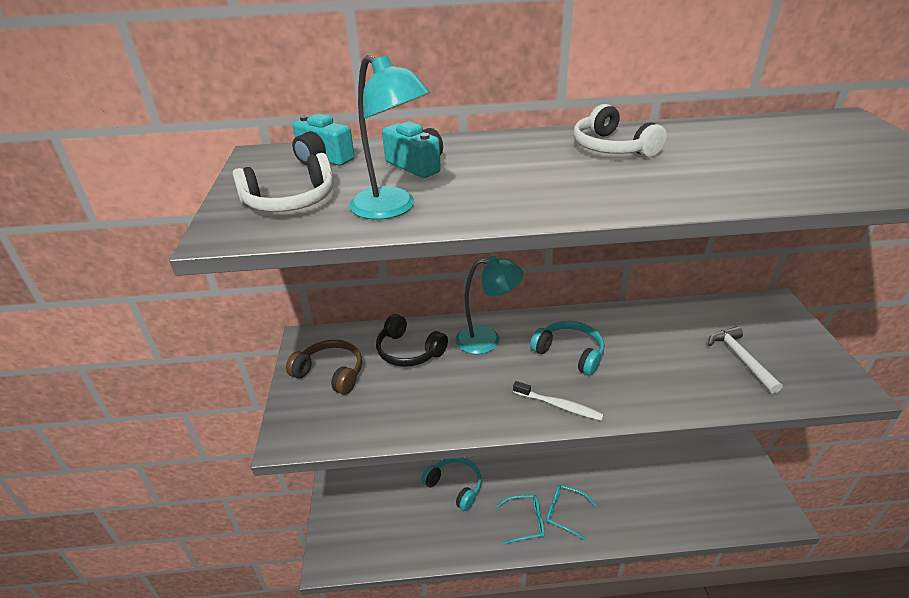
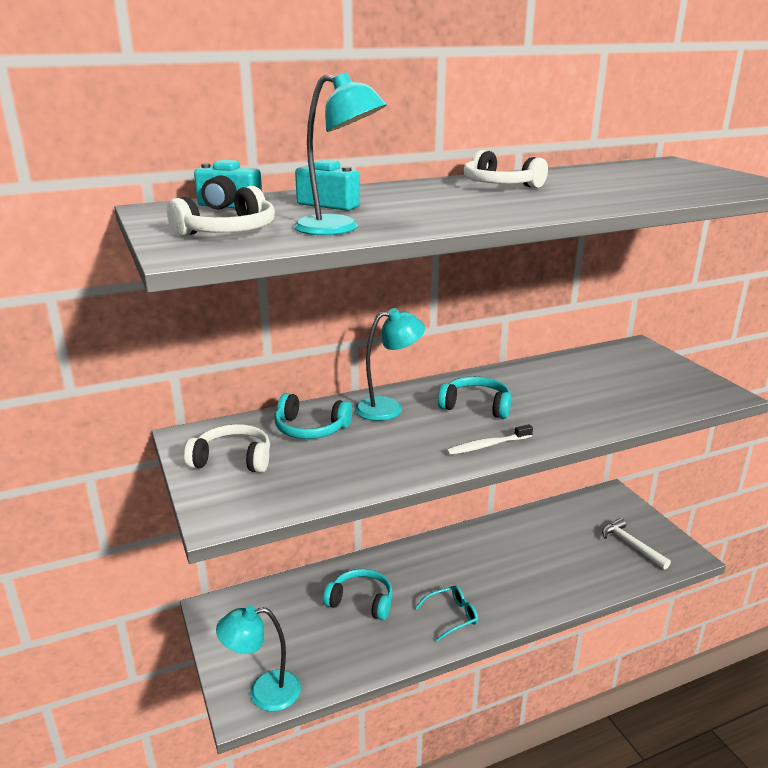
camera: 20 degrees left, 10 degrees down
brown headphones [286,340,362,395] -> white headphones [184,424,270,473]
black headphones [376,314,448,367] -> turquoise headphones [275,393,352,439]
white toothbrush [513,381,604,421] -> white toothbrush turned 150 degrees clockwise [446,424,533,455]
turquoise glasses [546,485,596,540] -> none
white hammer [708,326,783,394] -> white hammer moved to [602,518,671,569]
none -> turquoise lamp [216,606,301,711]

